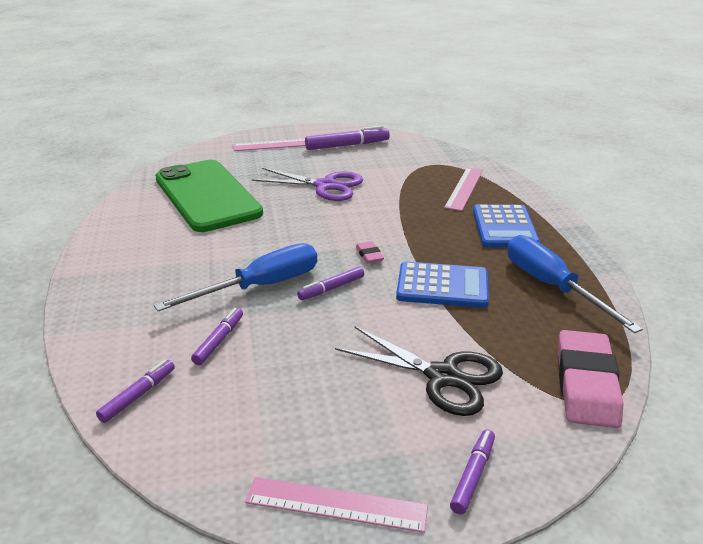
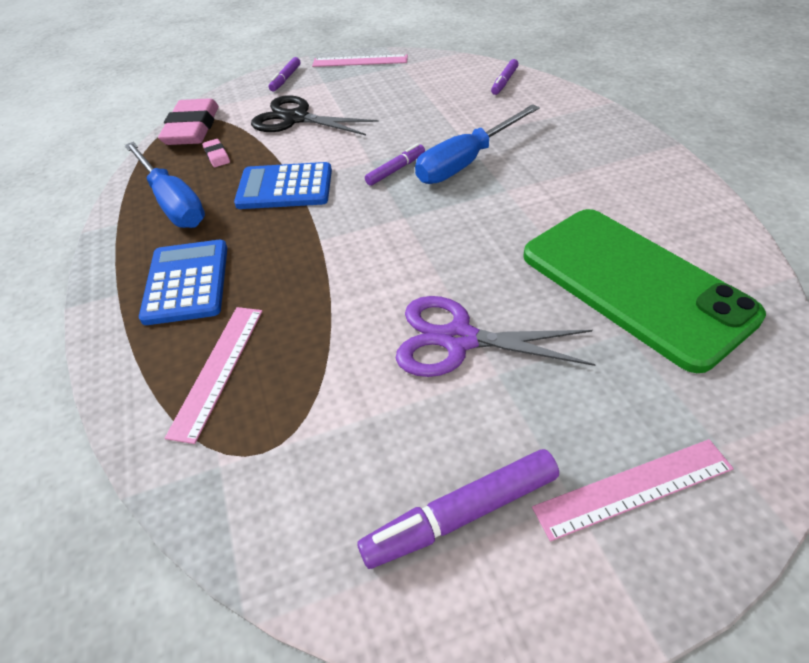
camera: 175 degrees right, 15 degrees up
purple marker [191,308,243,365] -> none
pink eraser [356,241,384,263] -> pink eraser moved to [202,139,230,167]

